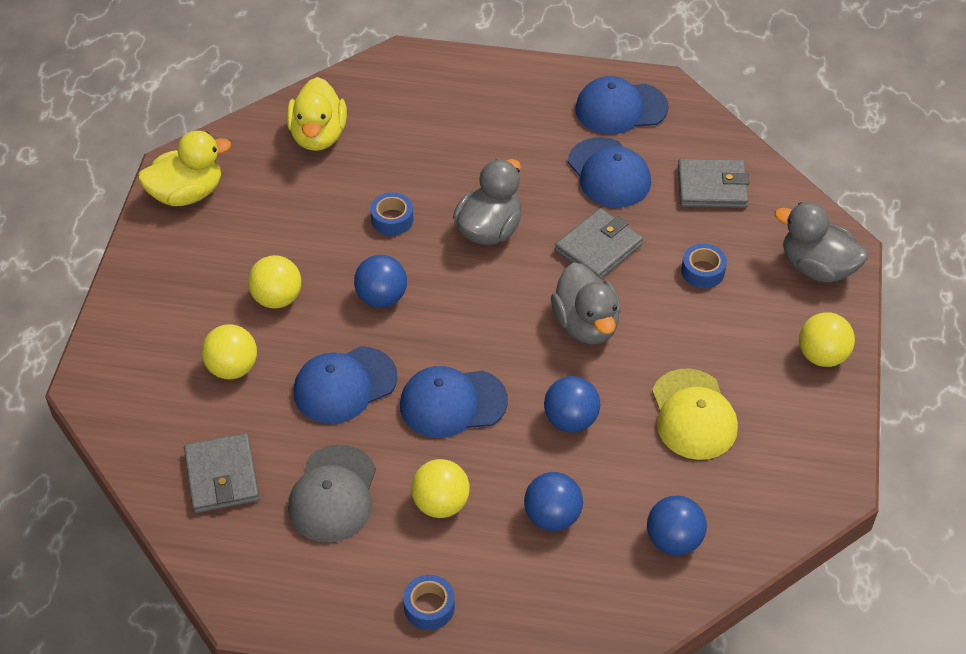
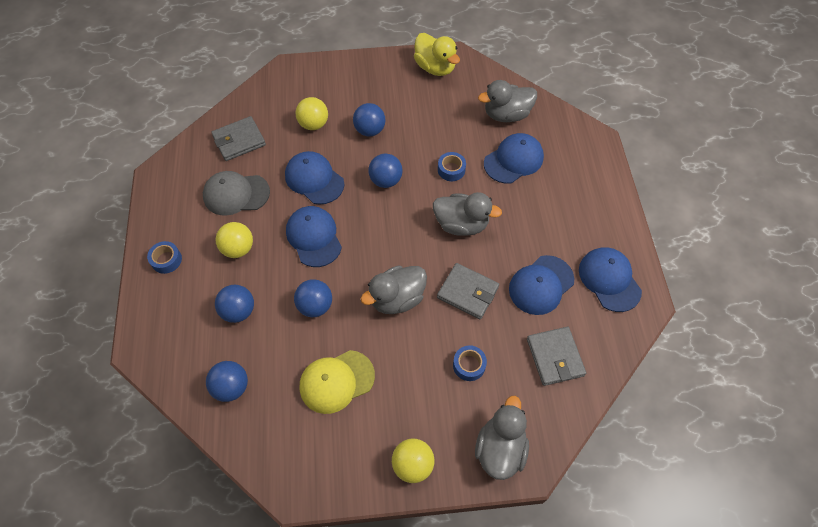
camera: 75 degrees right, 10 degrees up
yellow ball [248,255,301,309] -> blue ball [353,103,386,137]
yellow duck [286,77,347,151] -> grey duck [478,80,537,122]
none -> blue cap [484,133,544,184]

